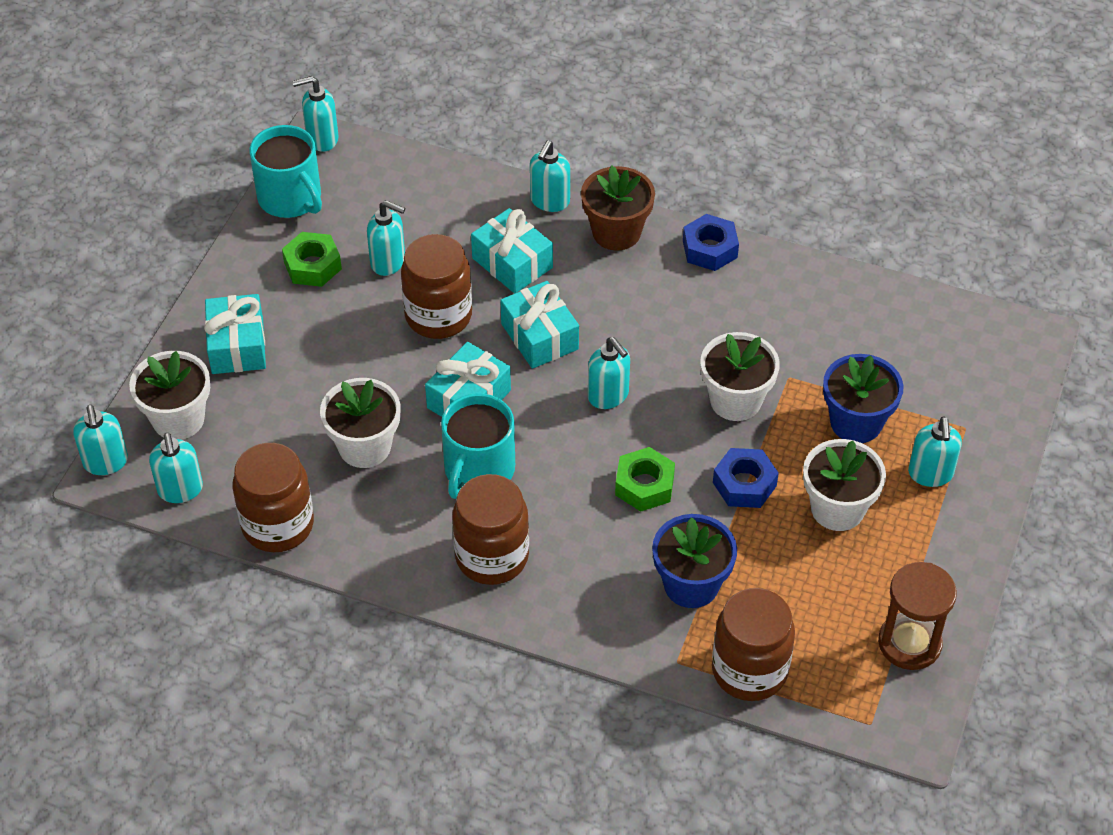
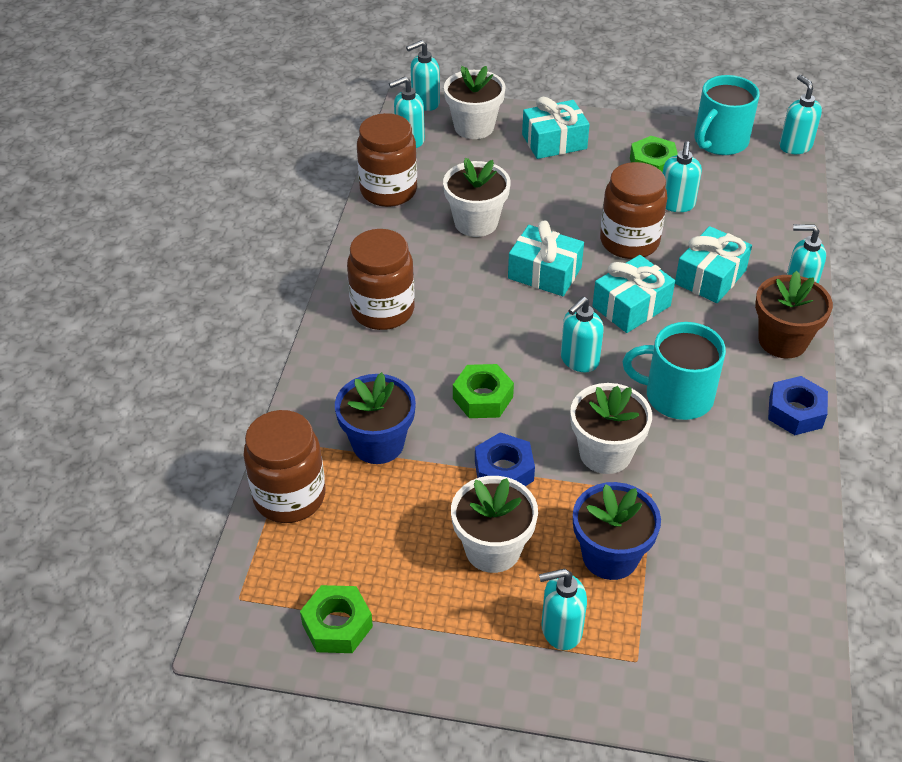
camera: 80 degrees right, 5 degrees down
turquoise mug [441,393,515,499] -> turquoise mug moved to [623,322,726,420]
brown hourglass [878,562,957,670] -> green nut [300,585,373,653]

